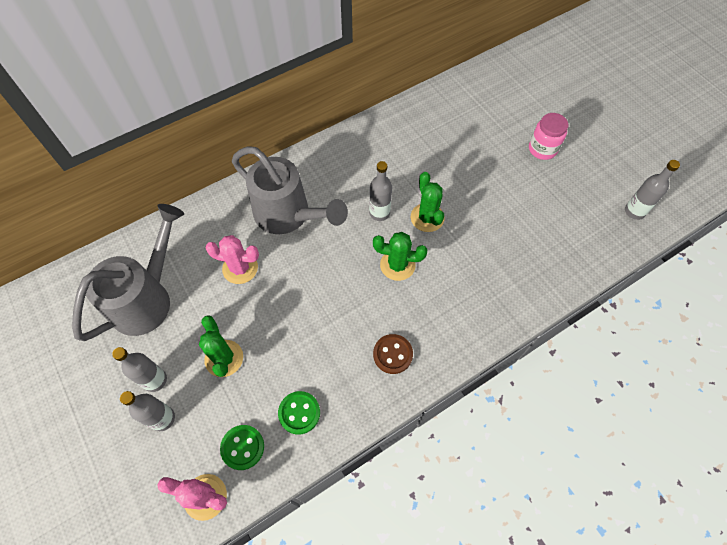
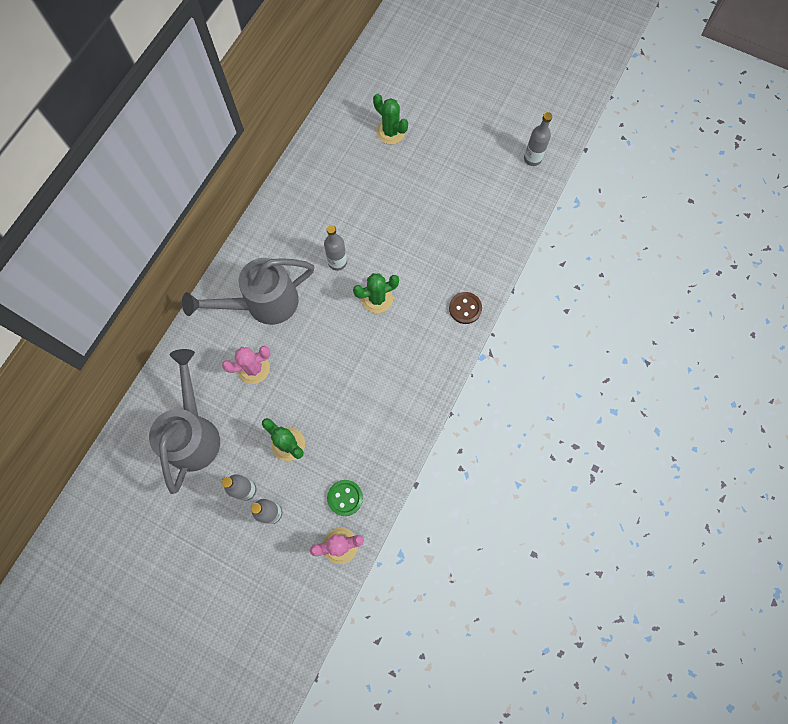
camera: 30 degrees left, 10 degrees up
grey watering can [232,146,348,234] -> grey watering can turned 150 degrees clockwise [182,258,314,325]
green button [278,391,320,435] -> none
brown button [373,334,413,374] -> brown button moved to [449,292,482,324]
green cactus [411,172,445,232] -> green cactus moved to [373,94,408,145]
pink jar [529,113,569,160] -> none

